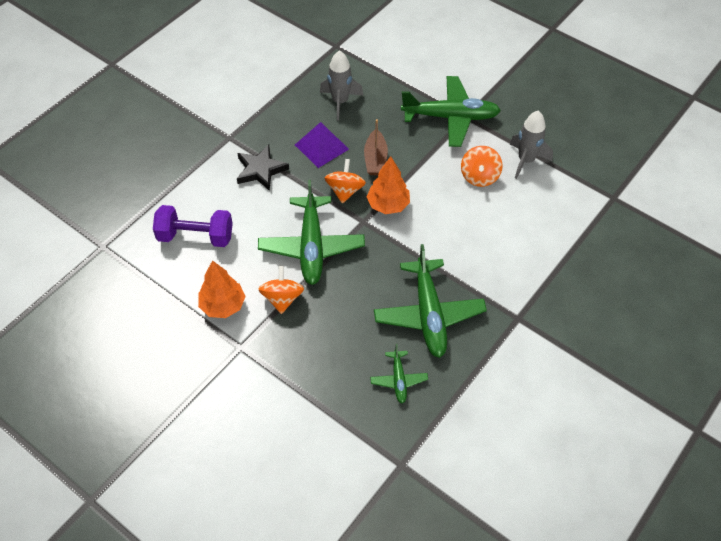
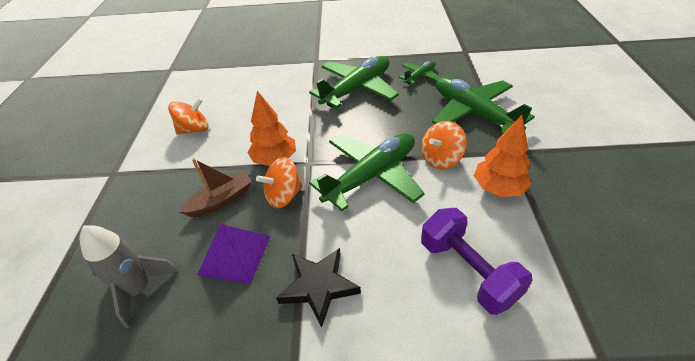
camera: 125 degrees left, 10 degrees down
green plane [401,76,501,147] -> green plane moved to [432,77,535,135]
grey rocket [510,110,553,179] -> none

